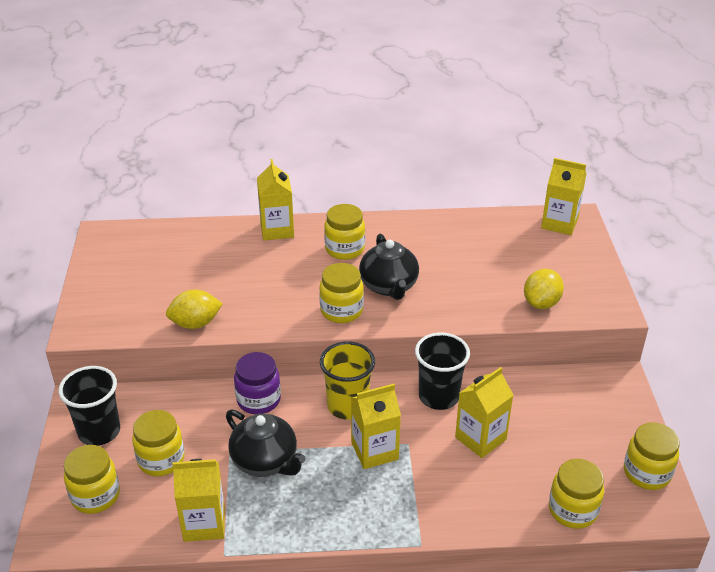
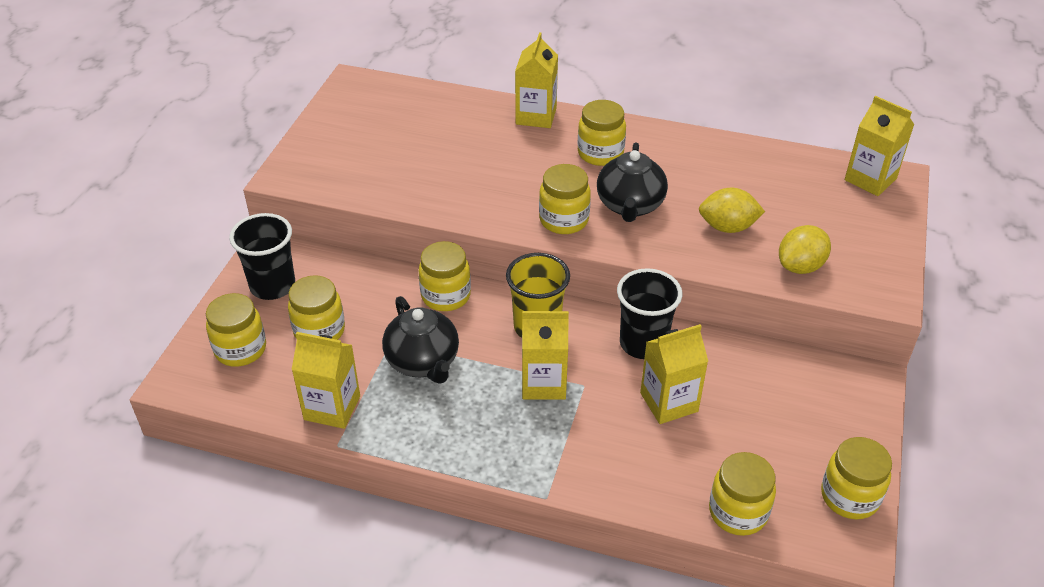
camera: 20 degrees right, 5 degrees up
yellow lemon [166,290,223,329] -> yellow lemon moved to [699,188,765,233]
purple jar [234,352,281,414] -> yellow jar [419,241,471,311]

